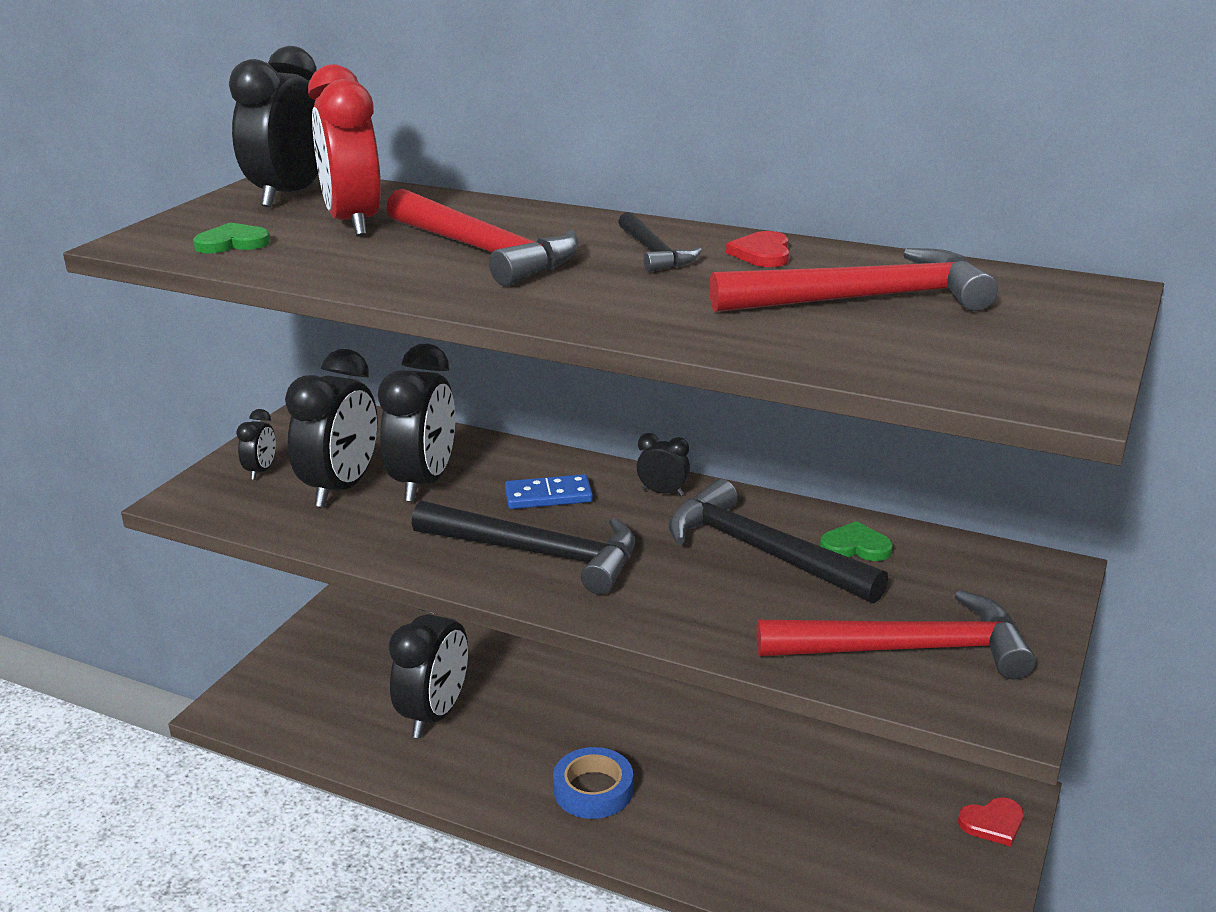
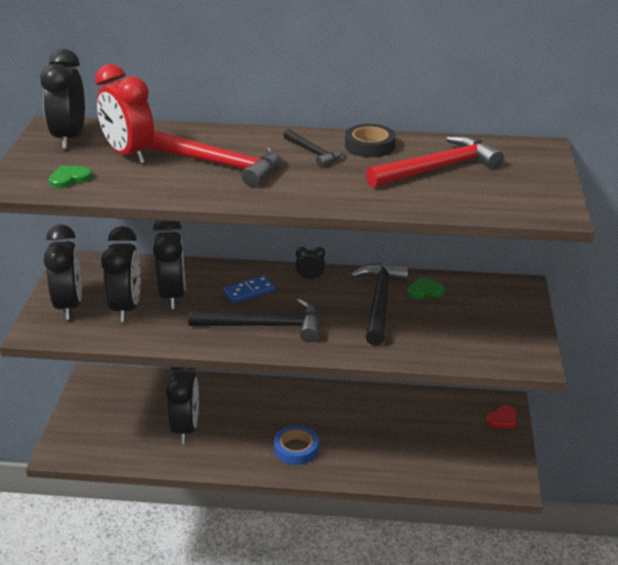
camera: 20 degrees left, 5 degrees up
black clock [236,409,276,480] -> black clock [44,225,82,320], size x2.17
black hammer [669,479,888,603] -> black hammer turned 75 degrees clockwise [350,263,408,346]
red heart [726,231,790,267] -> black tape [345,124,396,157]
red hammer [757,590,1036,679] -> none

